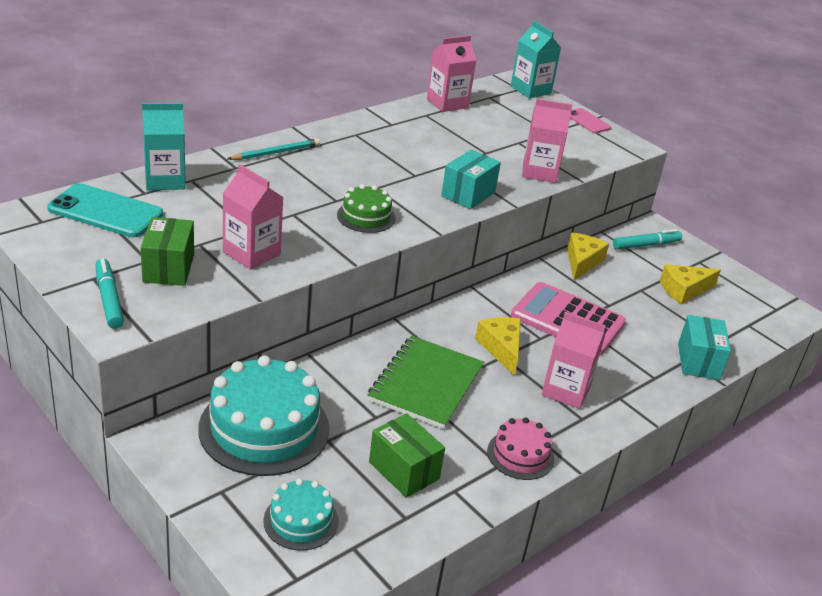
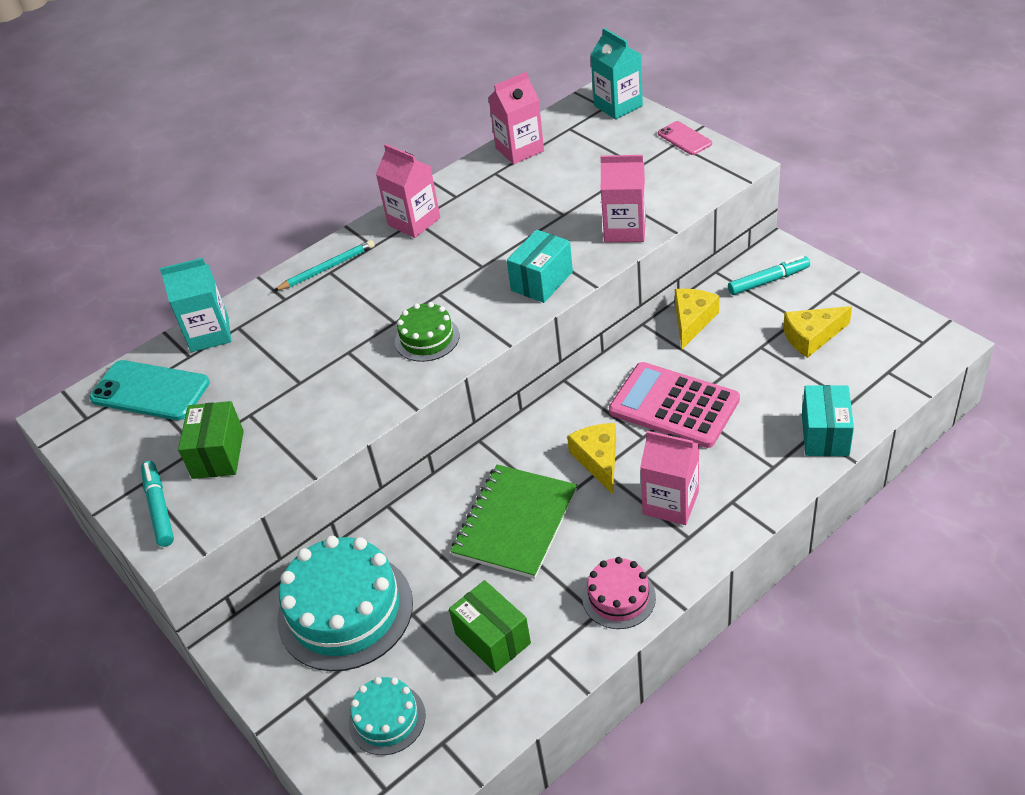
camera: 10 degrees right, 10 degrees up
pink carton [223,164,284,270] -> pink carton moved to [376,144,440,238]

